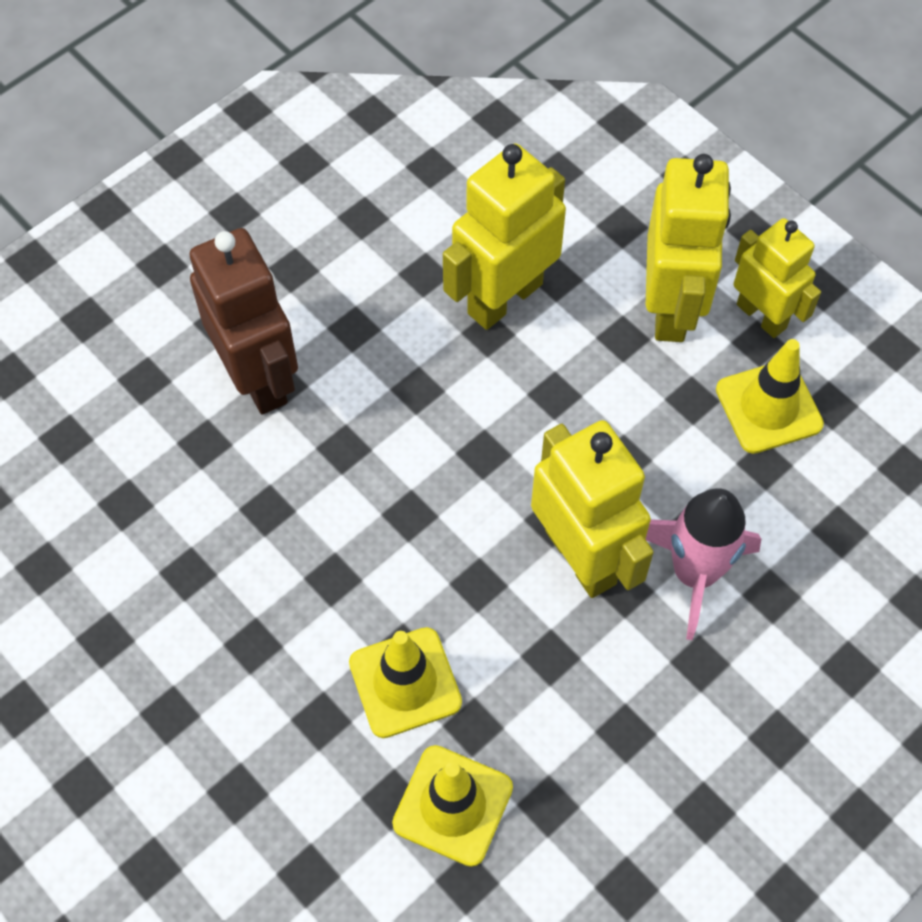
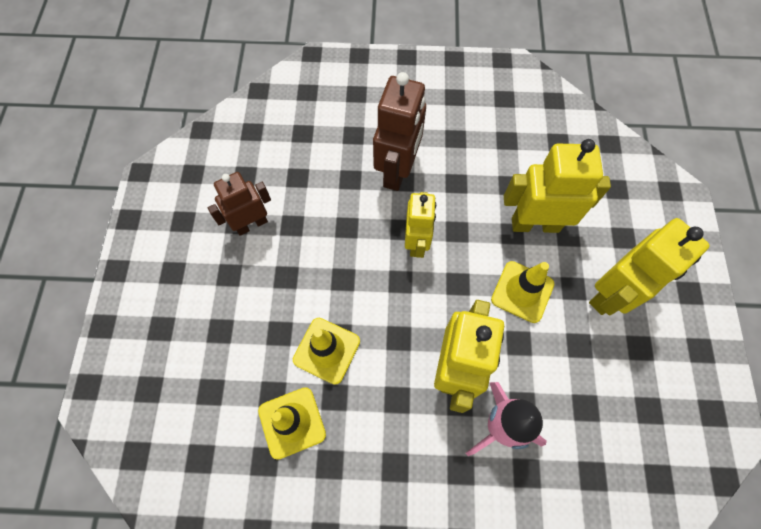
camera: 45 degrees right, 5 degrees up
yellow traffic cone [716,339,824,454] -> yellow traffic cone moved to [491,261,554,323]
yellow robot [734,218,821,338] -> yellow robot moved to [405,192,436,258]
none -> brown robot [208,172,271,236]

